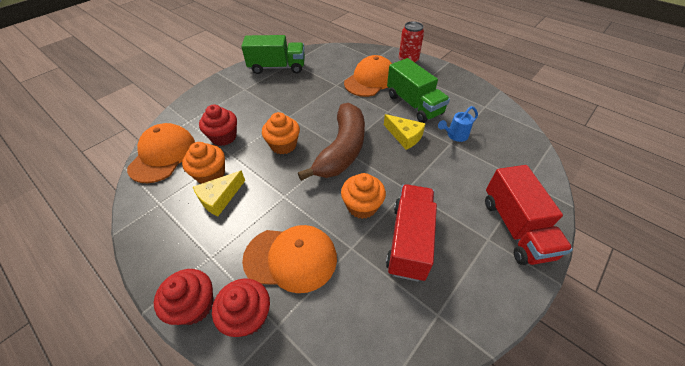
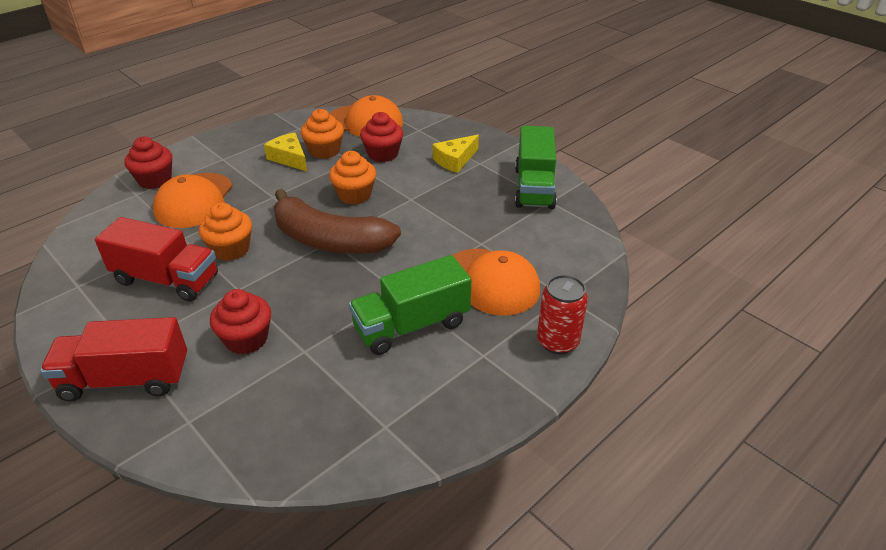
camera: 95 degrees right, 10 degrees down
red cupcake [154,269,213,325] -> red cupcake moved to [210,289,271,355]
yellow cheese [384,114,426,150] -> yellow cheese moved to [433,135,479,173]
blue watering can [438,106,478,142] -> none

